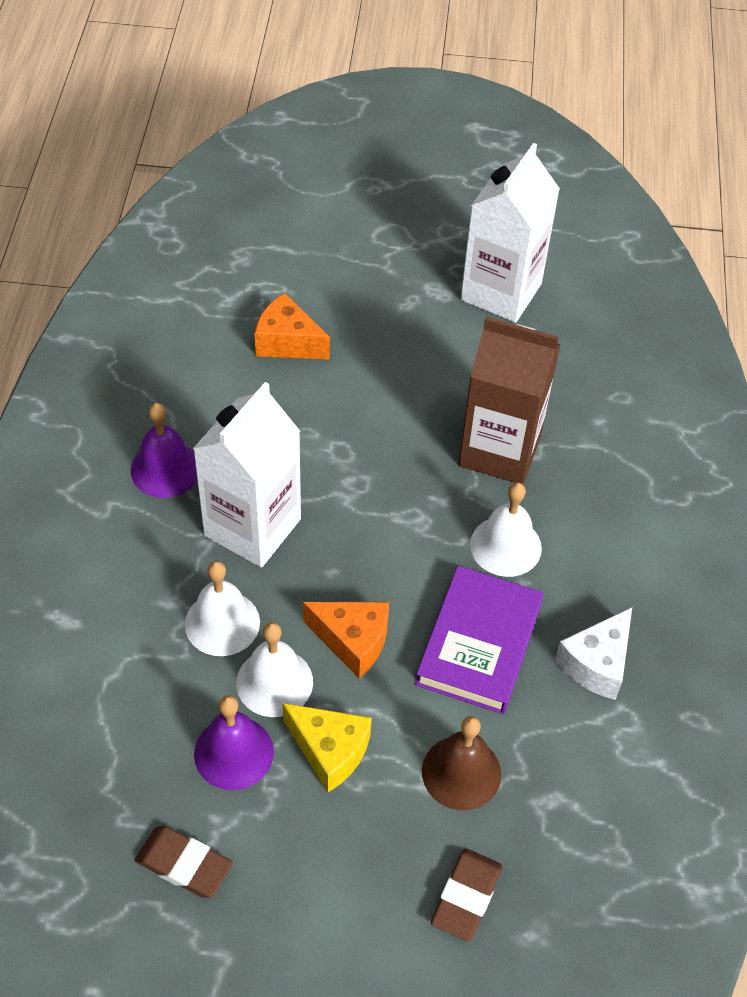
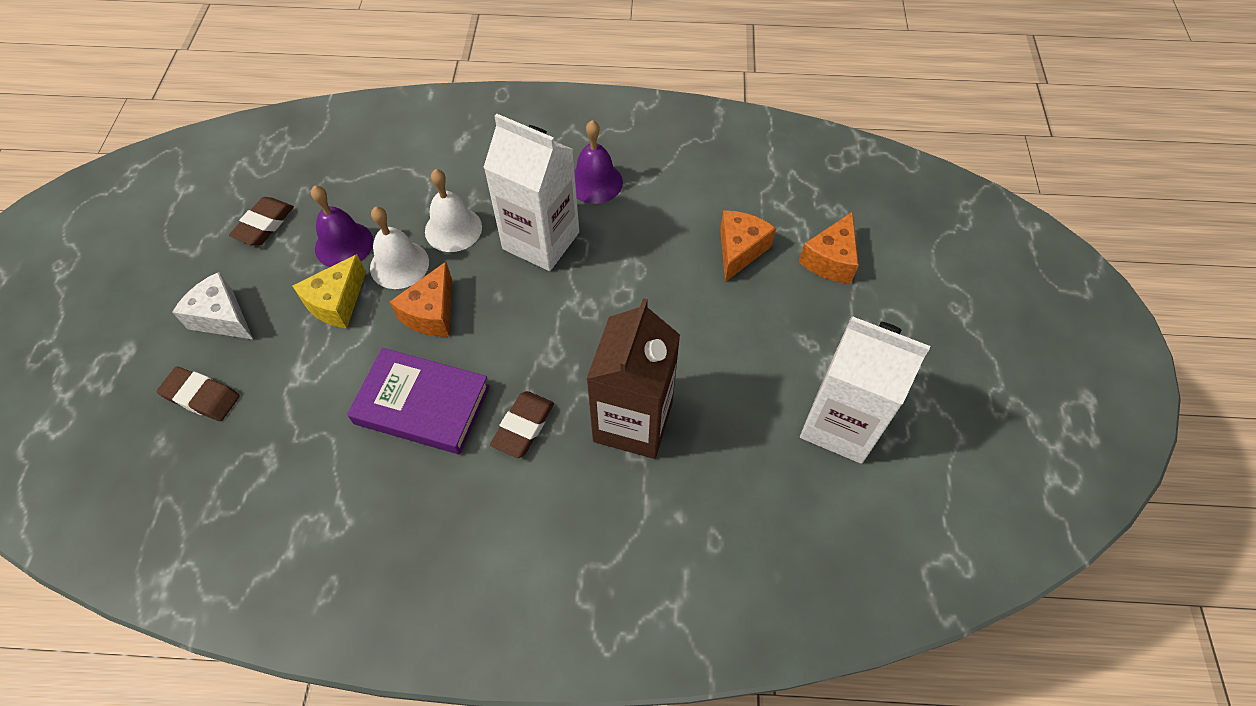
camera: 90 degrees right, 5 degrees up
brown bell [422,716,501,810] -> none
white bell [470,482,542,577] -> brown eraser [490,391,554,458]
white cheese [555,607,632,700] -> white cheese moved to [172,272,253,339]
none -> orange cheese [799,212,859,283]

